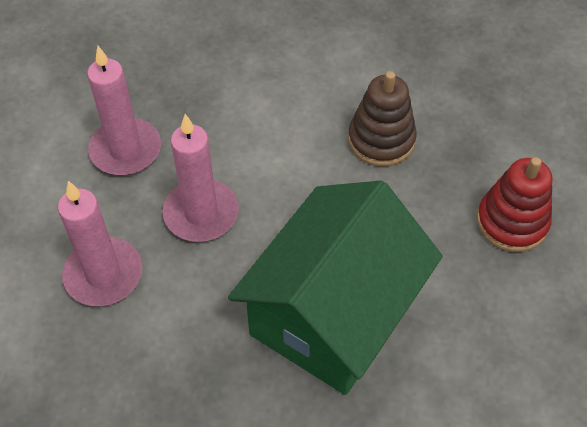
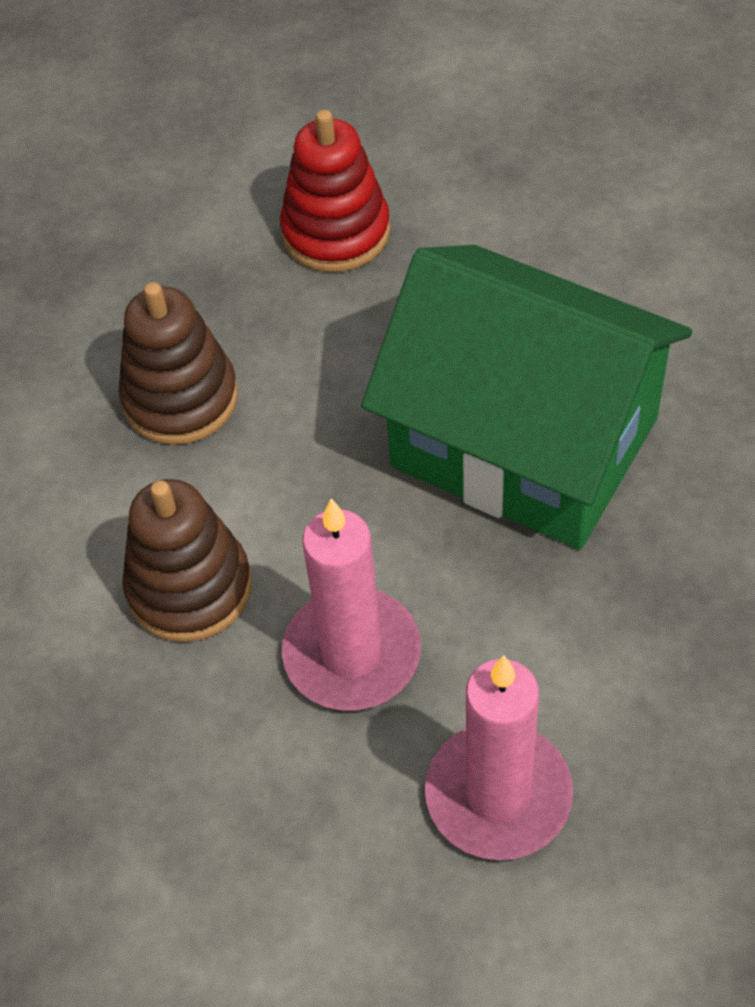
camera: 90 degrees left, 0 degrees up
pink candle [87,46,161,175] -> none
none -> brown stacking toy [122,479,252,642]

